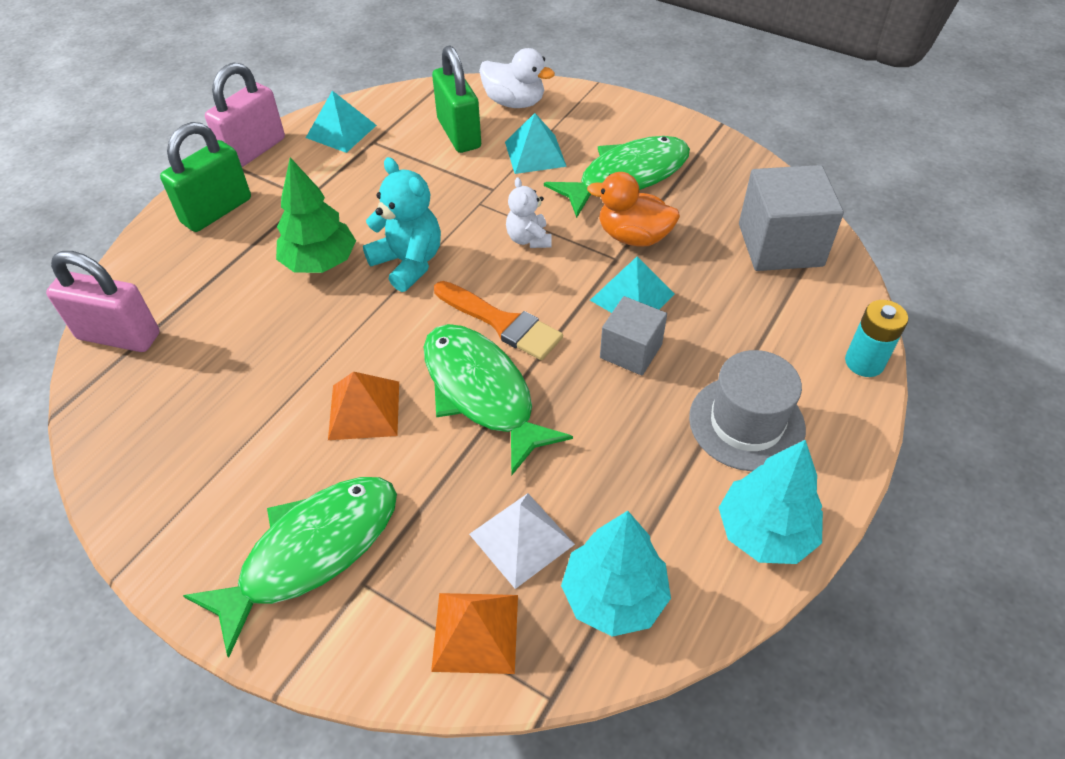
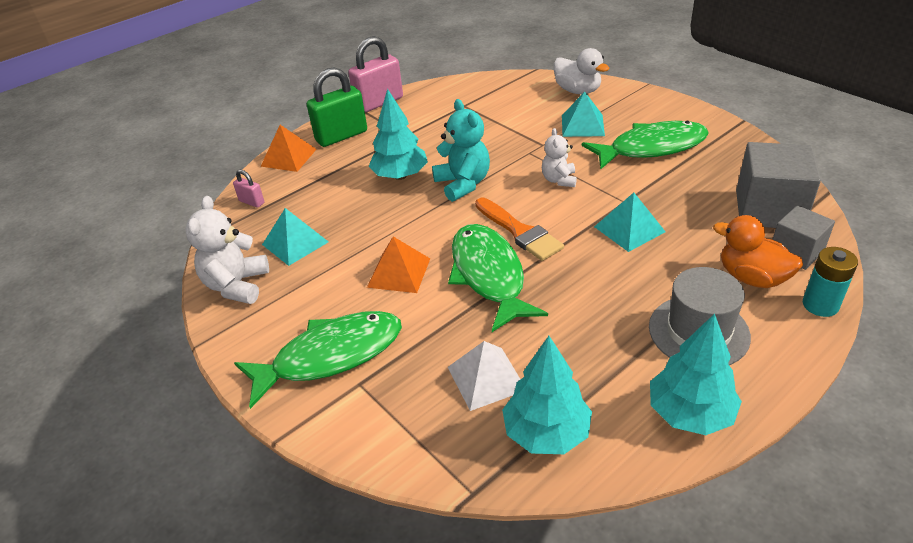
camera: 20 degrees right, 10 degrees down
pink padlock [46,251,160,352] -> pink padlock [233,170,265,208], size x0.48
green tree [276,157,356,273] -> turquoise tree [368,89,428,180]
turquoise pyramid [306,91,377,153] -> turquoise pyramid moved to [262,208,329,266]
orange pyramid [431,593,518,674] -> orange pyramid moved to [260,125,316,172]
green padlock [432,46,481,153] -> none
orange duck [587,172,680,247] -> orange duck moved to [713,215,803,288]
grey cube [600,296,667,375] -> grey cube moved to [773,205,835,270]
none -> white teddy bear [185,196,269,304]

